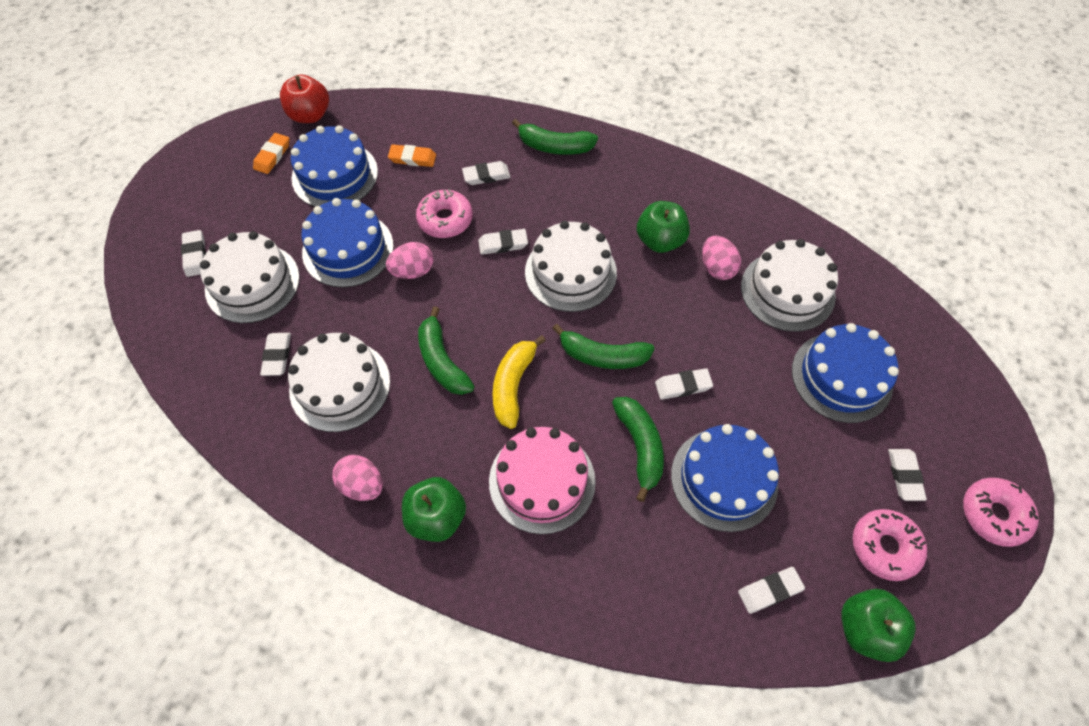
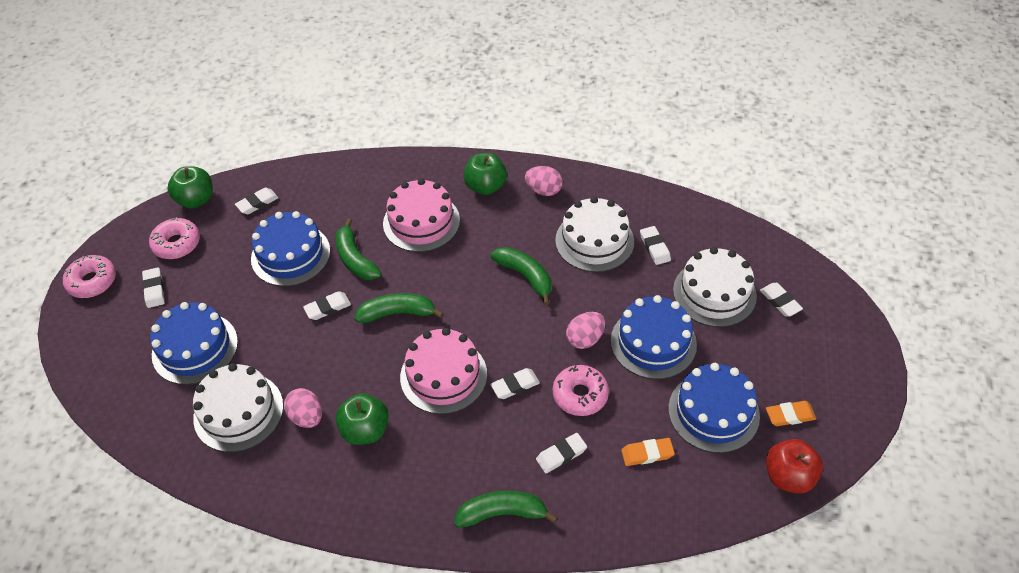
camera: 165 degrees right, 10 degrees down
orange eraser [253,133,289,174] -> orange eraser turned 75 degrees clockwise [766,401,817,426]
yellow banana [492,335,546,429] -> none
white cake [525,221,617,312] -> pink cake [400,328,487,414]

